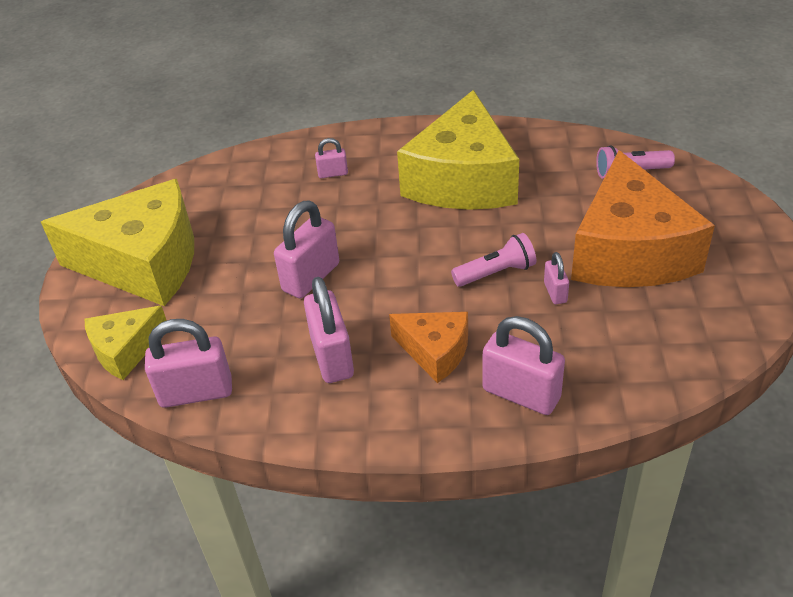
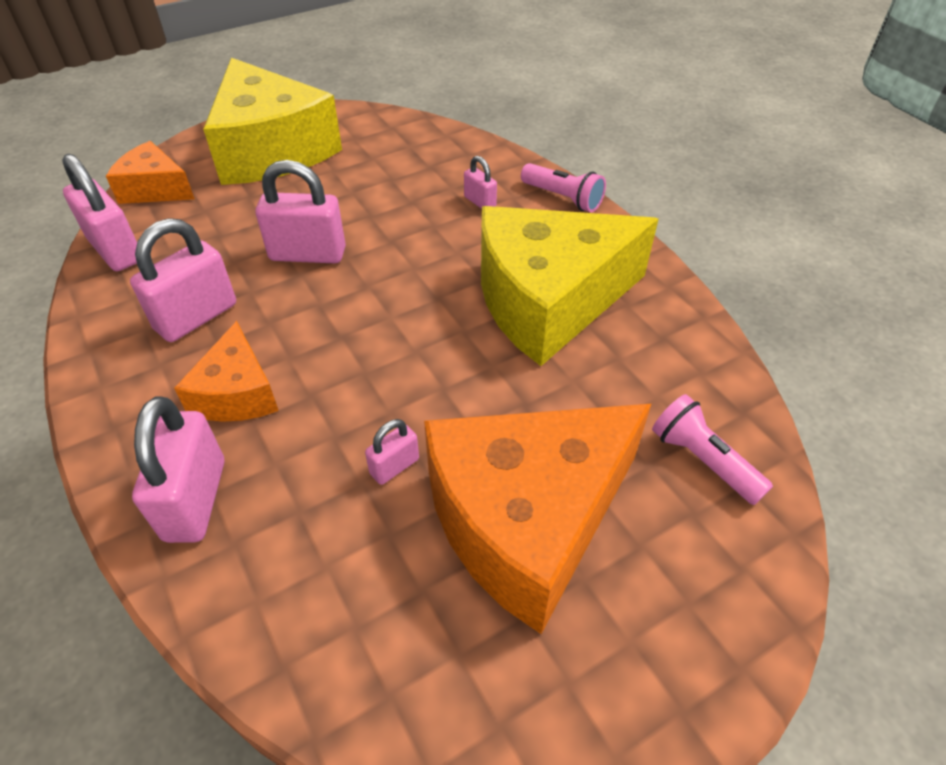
camera: 55 degrees right, 5 degrees up
yellow cheese [85,306,167,380] -> orange cheese [106,141,195,204]
pink flashlight [451,233,536,287] -> pink flashlight moved to [521,163,606,212]

